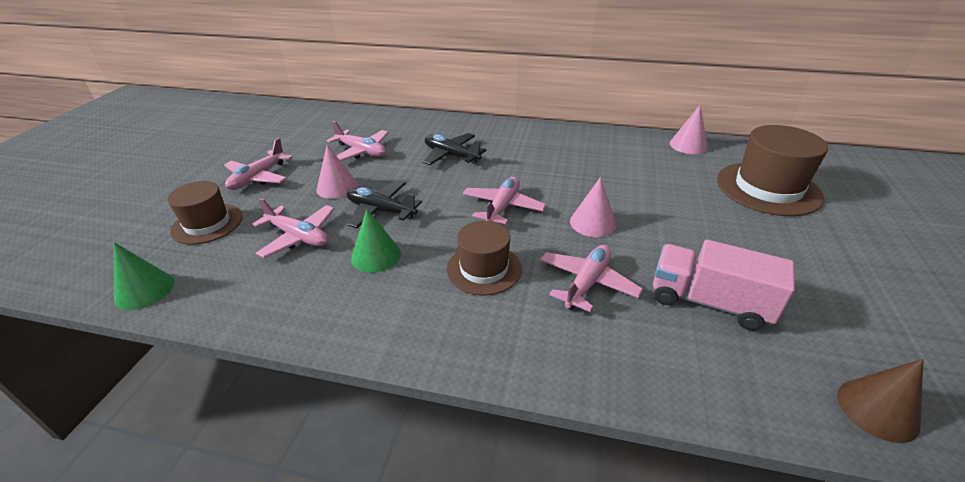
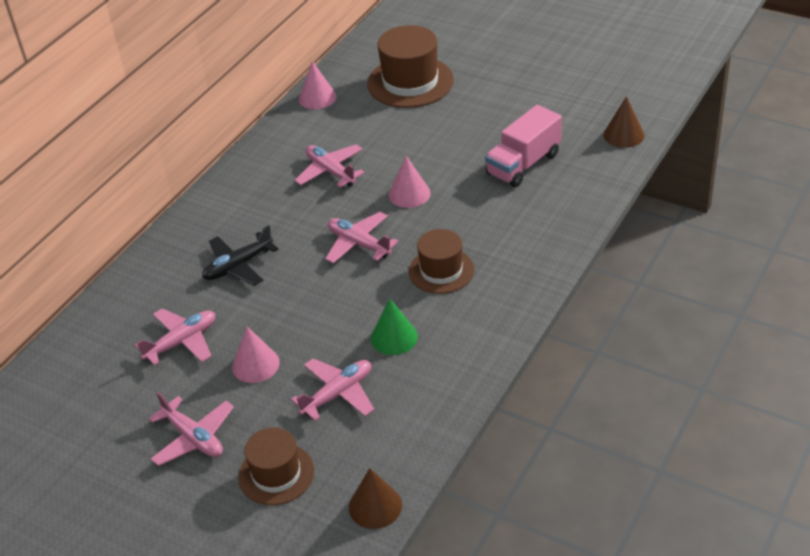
camera: 70 degrees left, 5 degrees up
green cone [114,242,174,310] -> brown cone [349,468,402,529]
black plane [347,180,422,228] -> none
pink plane [540,245,643,312] -> pink plane moved to [295,144,365,187]

